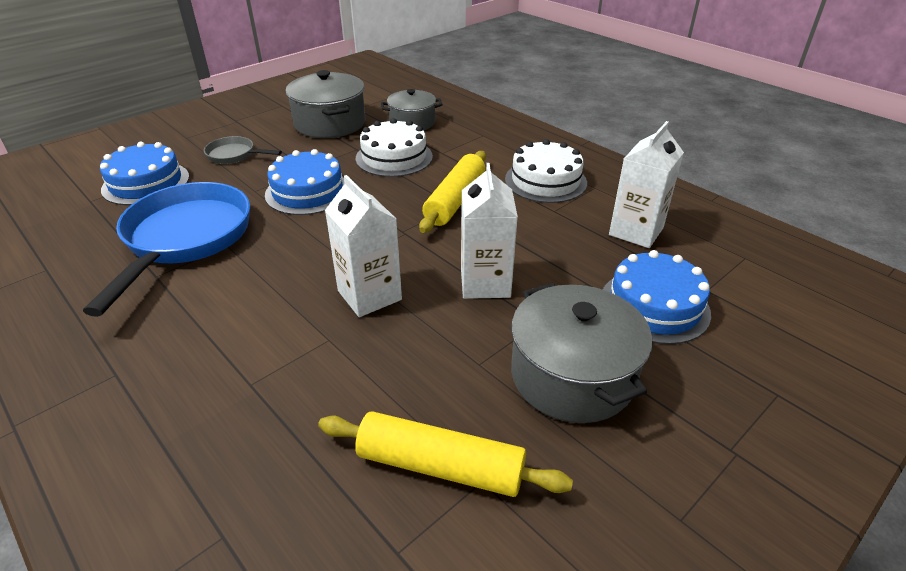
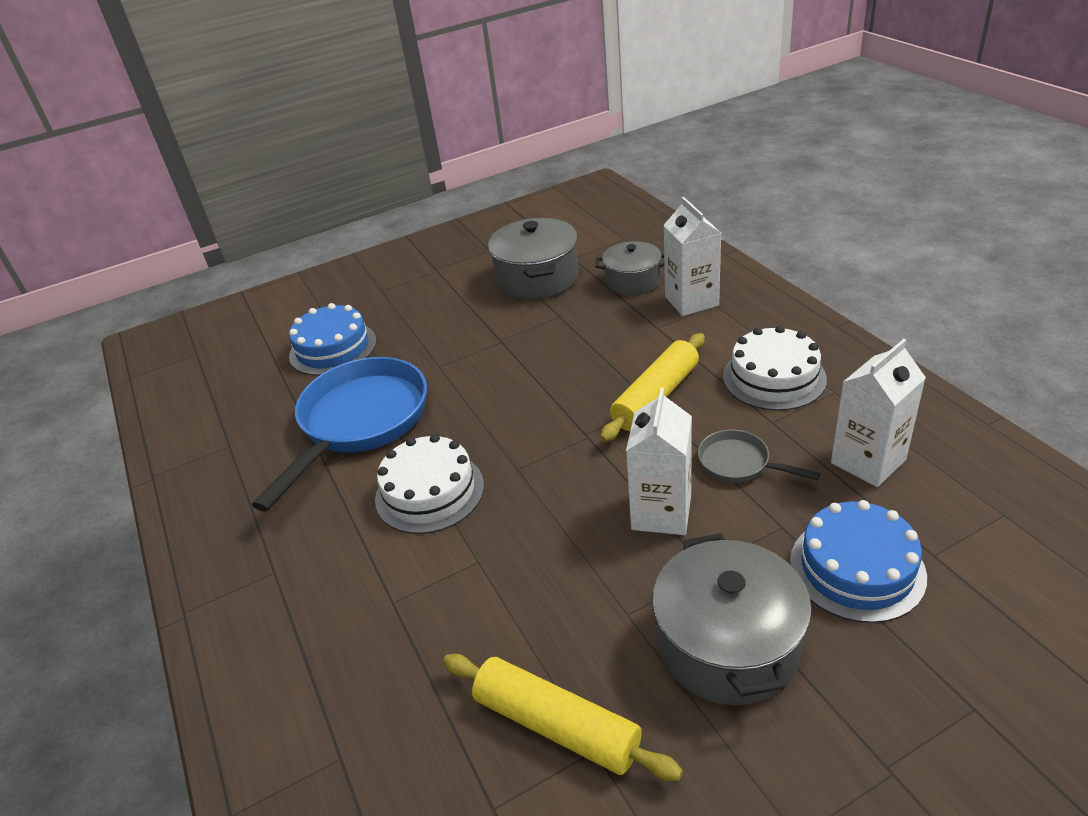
camera: 20 degrees right, 0 degrees up
grey pan [204,136,282,164] -> grey pan moved to [698,430,820,483]
blue cake [265,149,345,215] -> none
white carton [325,175,402,317] -> white carton moved to [663,197,721,316]
white cake [356,118,433,177] -> white cake moved to [375,434,484,534]

